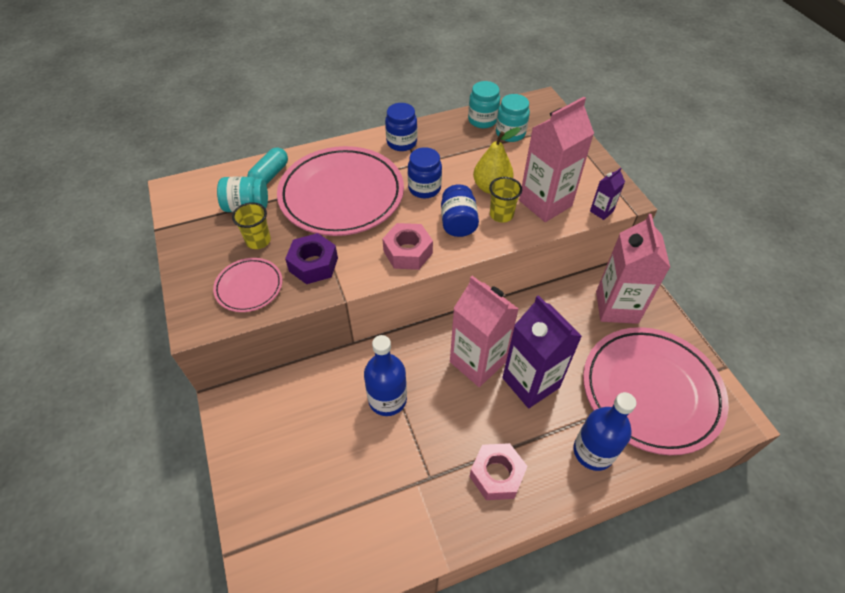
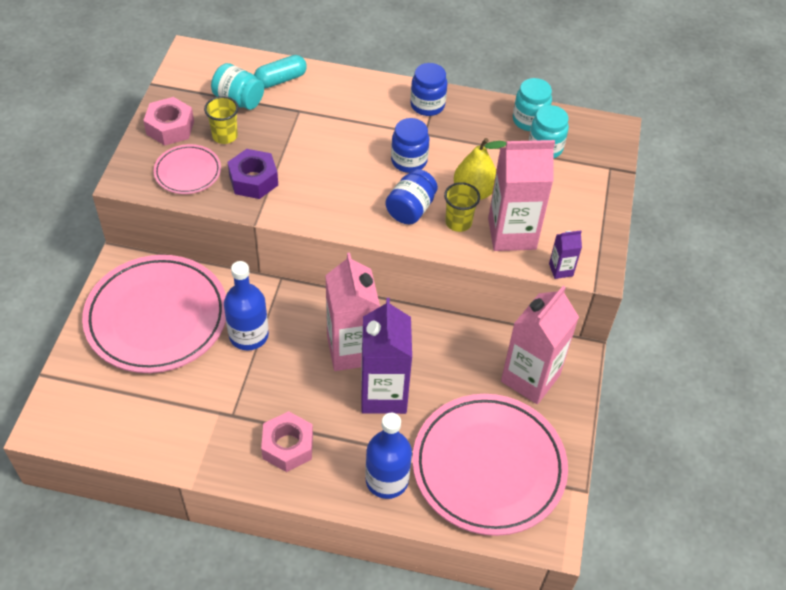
camera: 30 degrees right, 0 degrees up
pink plate [277,146,404,236] -> pink plate moved to [82,255,226,373]
pink nut [382,223,433,270] -> pink nut moved to [143,97,194,146]

